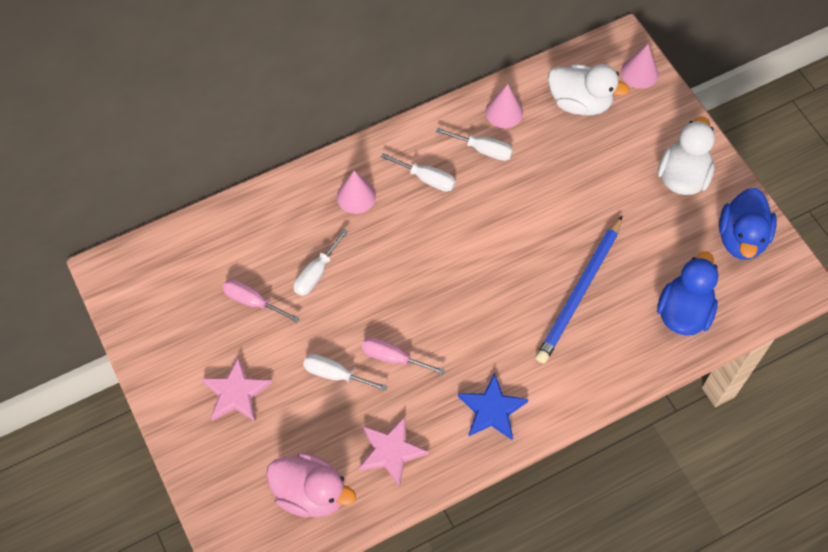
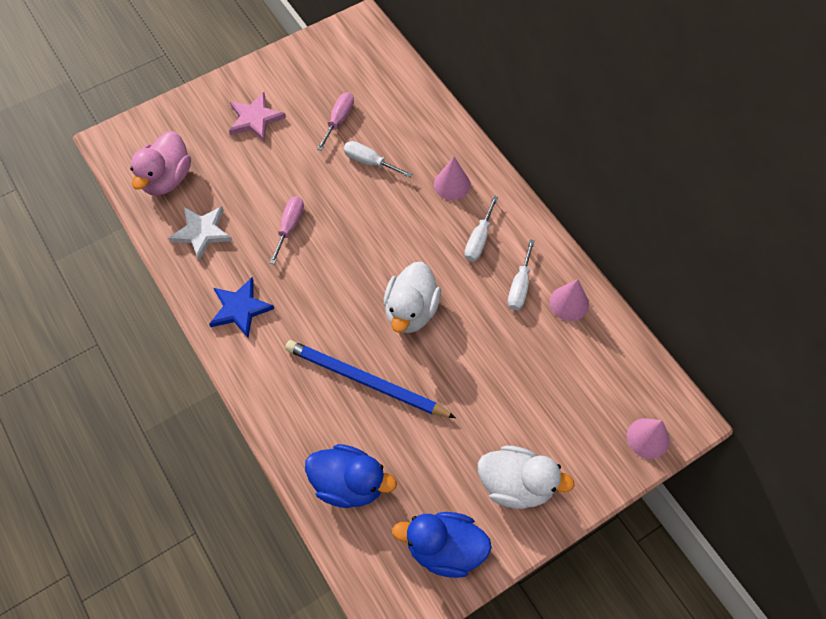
camera: 85 degrees right, 0 degrees up
white screwdriver [303,354,388,391] -> none
pink star [358,417,429,487] -> white star [168,206,232,260]
white duck [548,64,629,115] -> white duck moved to [384,262,441,333]

